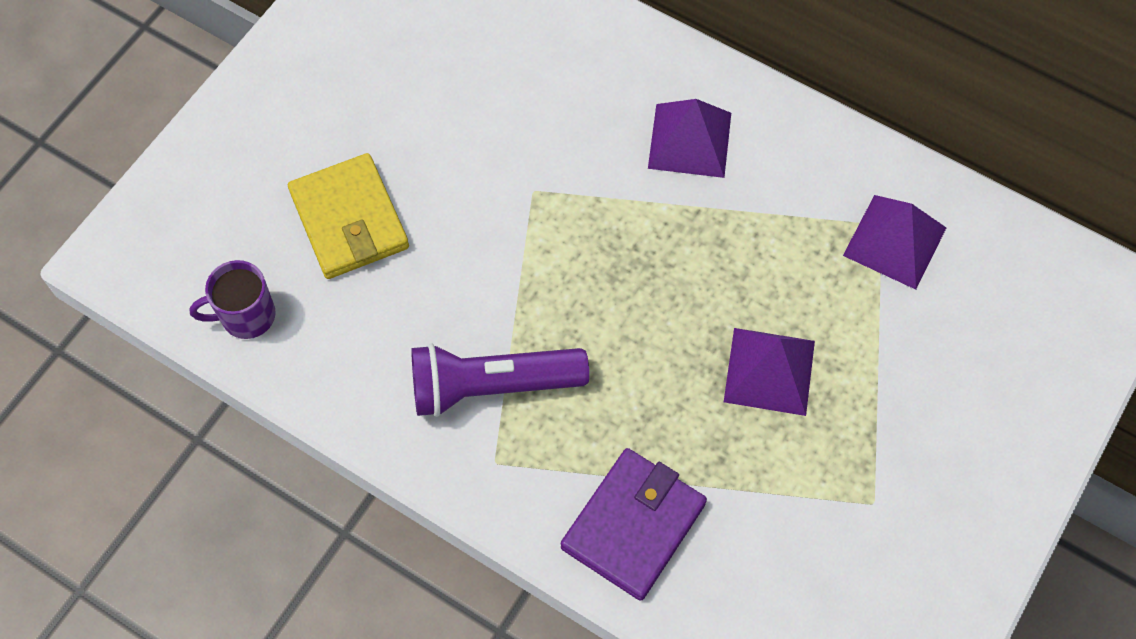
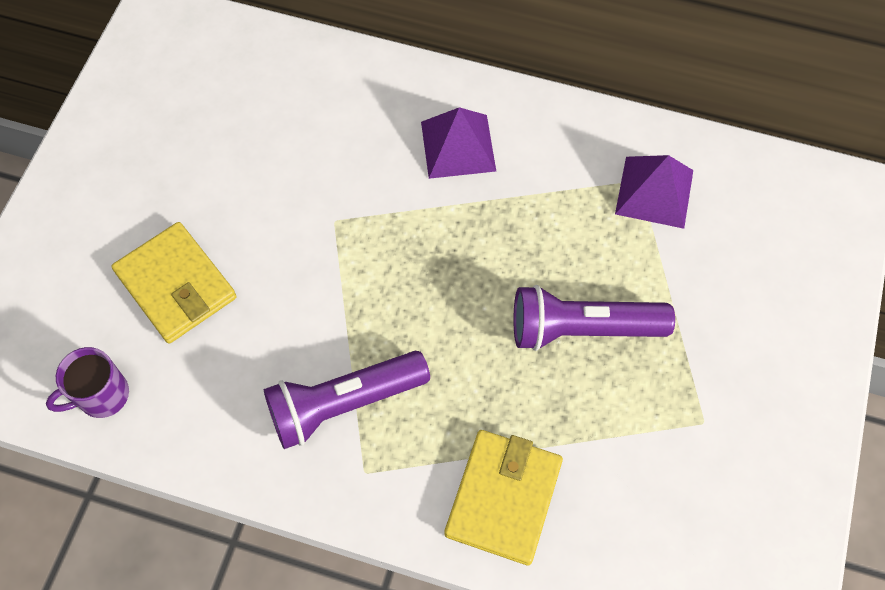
camera: 15 degrees left, 0 degrees up
purple wallet [561,448,707,601] -> yellow wallet [444,430,563,565]
purple pyramid [724,328,815,416] -> purple flashlight [513,285,675,351]

